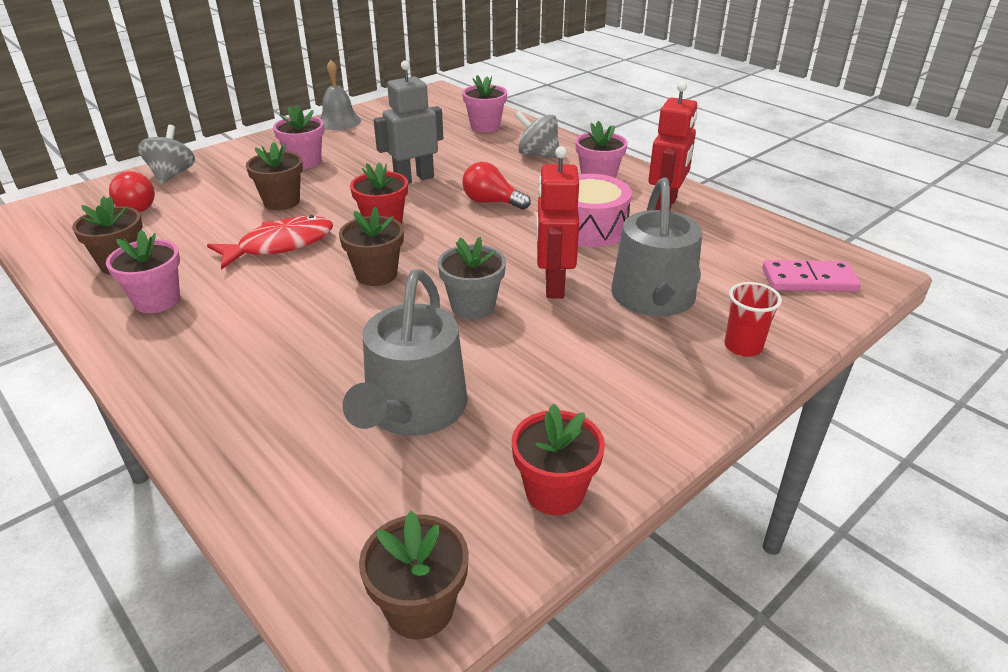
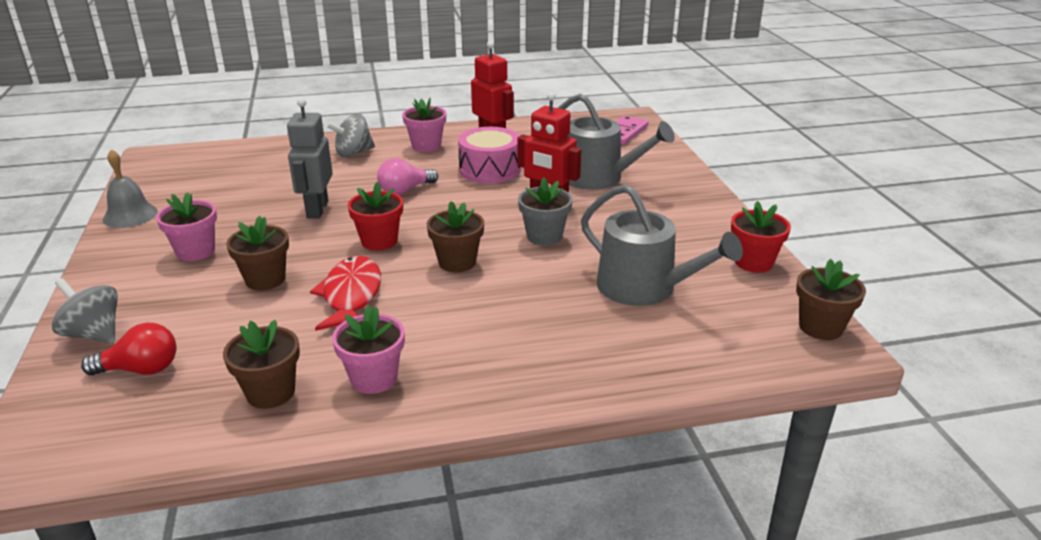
camera: 60 degrees left, 5 degrees down
pink flower pot [462,75,507,133] -> none
red light bulb [462,162,531,210] -> pink light bulb [377,158,438,195]
red cup [724,282,782,357] -> none

